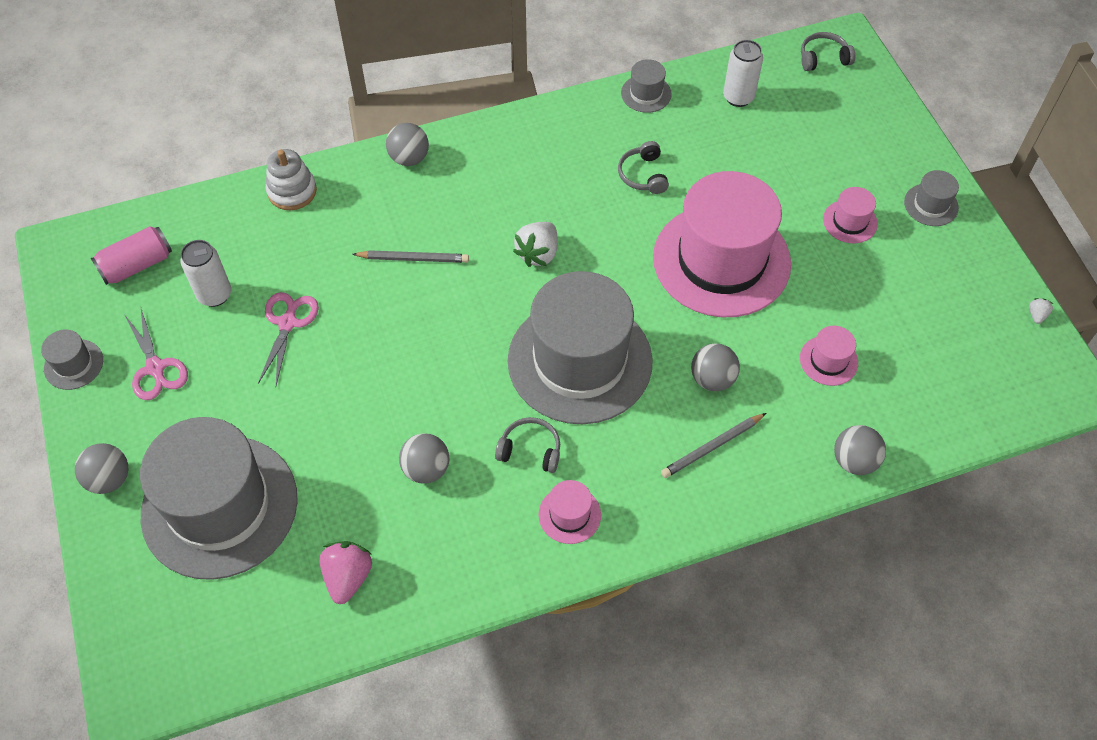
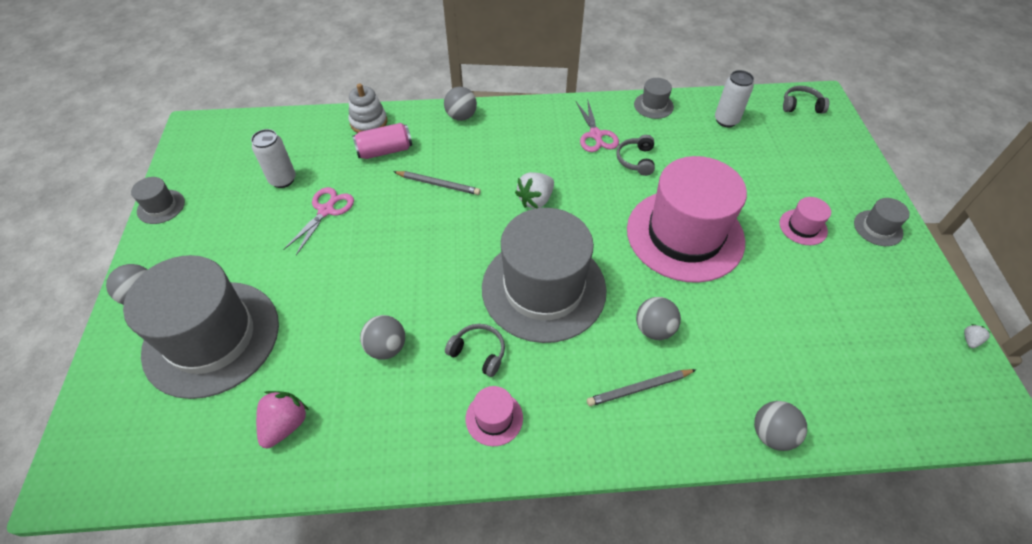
camera: 15 degrees right, 5 degrees down
pink can [91,226,172,285] -> pink can moved to [352,123,412,159]
pink scissors [124,309,188,400] -> pink scissors moved to [576,99,619,152]
pink hat [800,326,858,386] -> none

